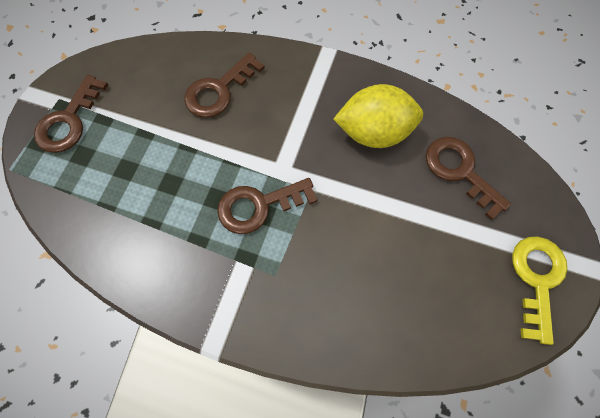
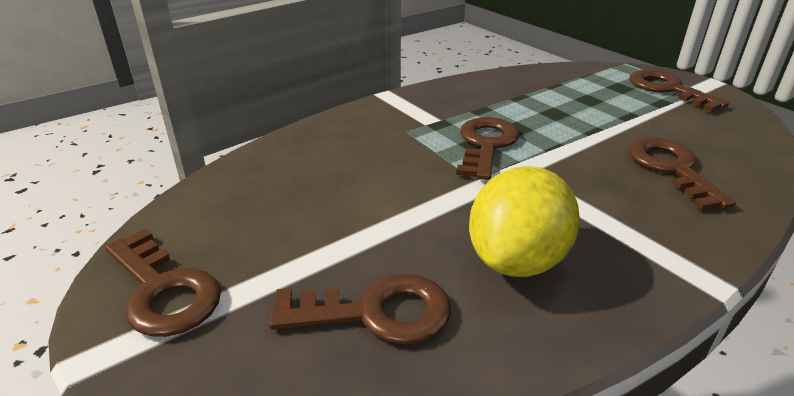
camera: 125 degrees right, 35 degrees down
yellow key [512,236,568,345] -> brown key [105,229,221,337]

